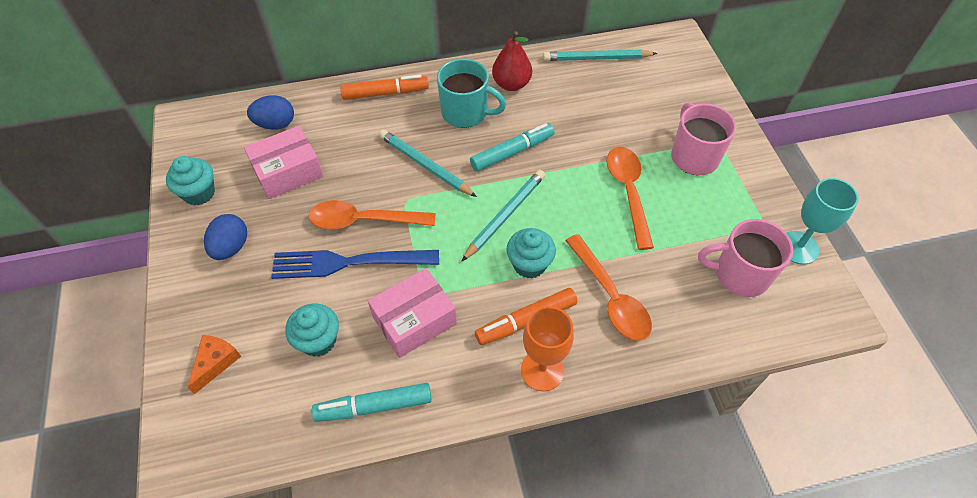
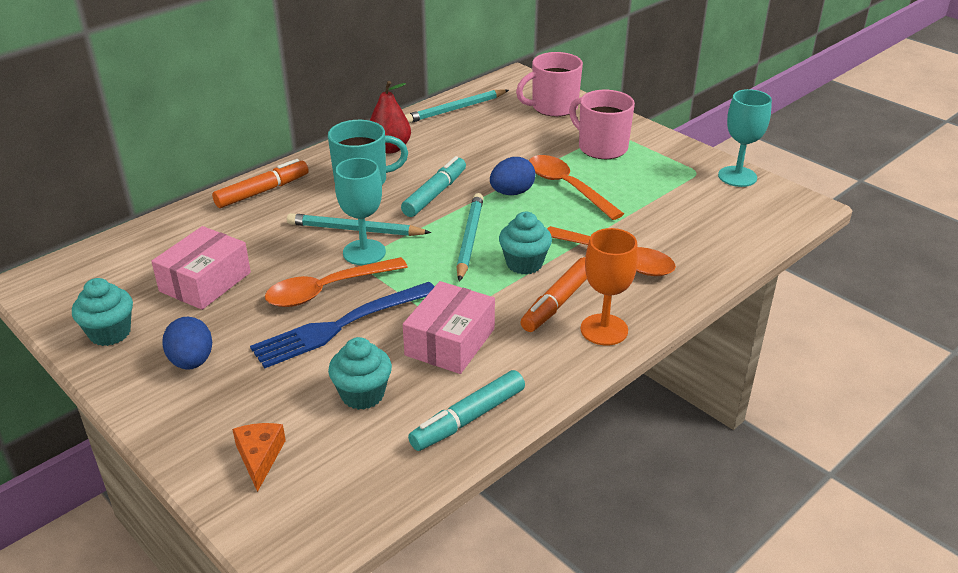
camera: 30 degrees left, 20 degrees down
blue egg [247,95,294,130] -> blue egg moved to [490,157,535,195]
pink mug [698,219,793,297] -> pink mug moved to [516,52,583,117]
none -> turquoise goblet [335,158,386,265]

